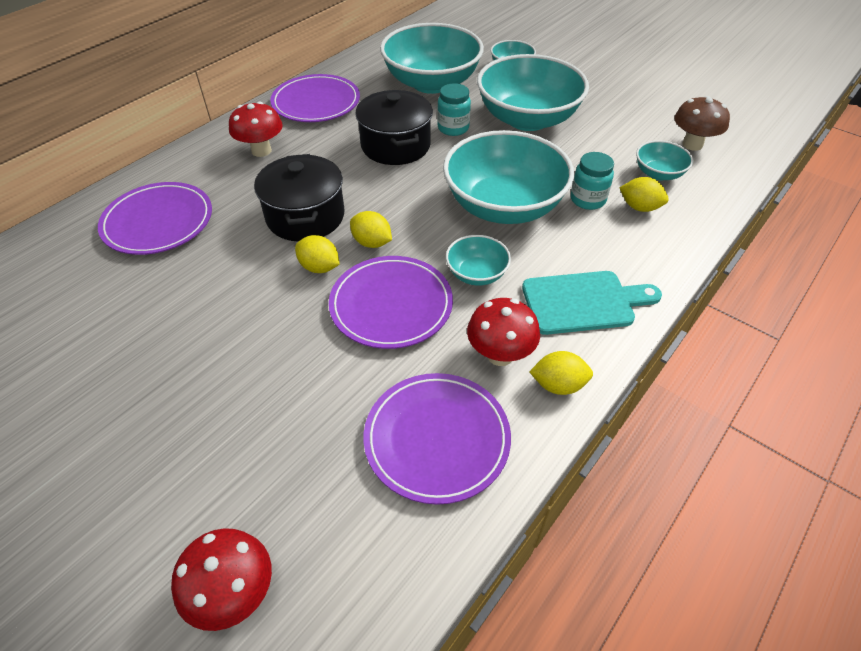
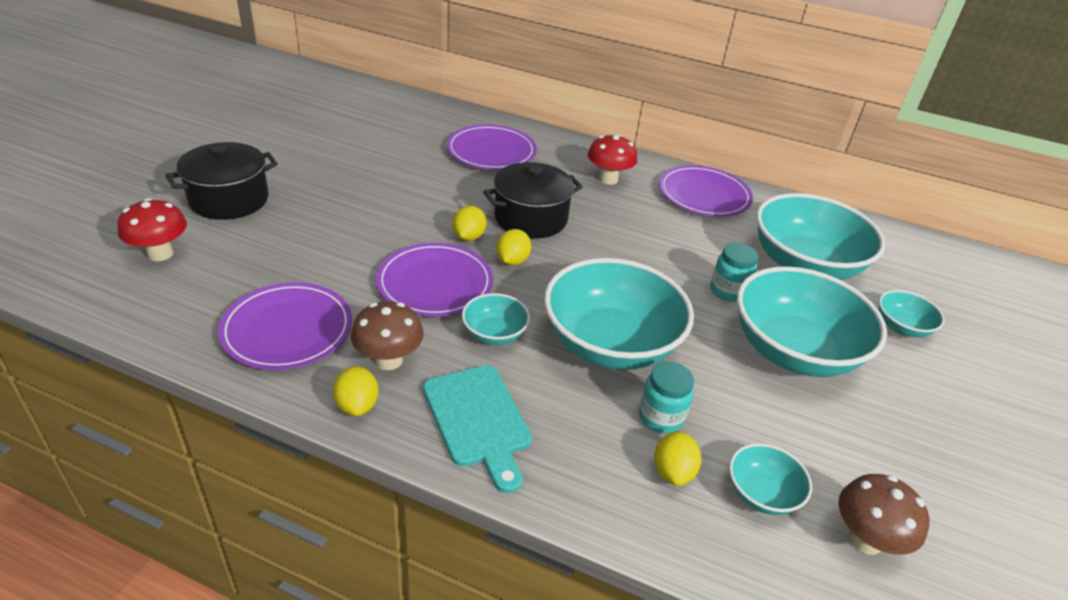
camera: 70 degrees right, 10 degrees down
black pot [355,90,433,165] -> black pot moved to [165,142,278,220]
red mushroom [467,298,540,366] -> brown mushroom [351,301,424,370]

